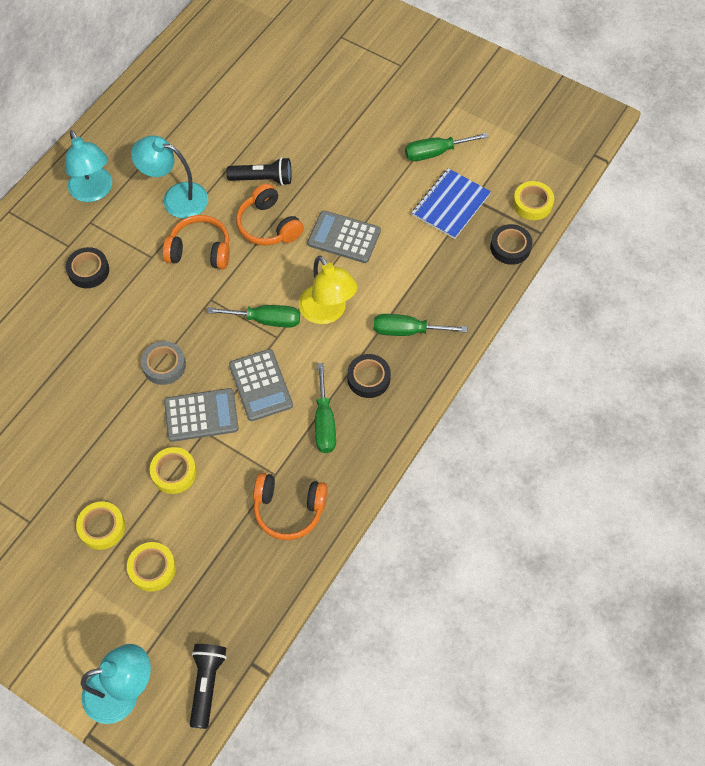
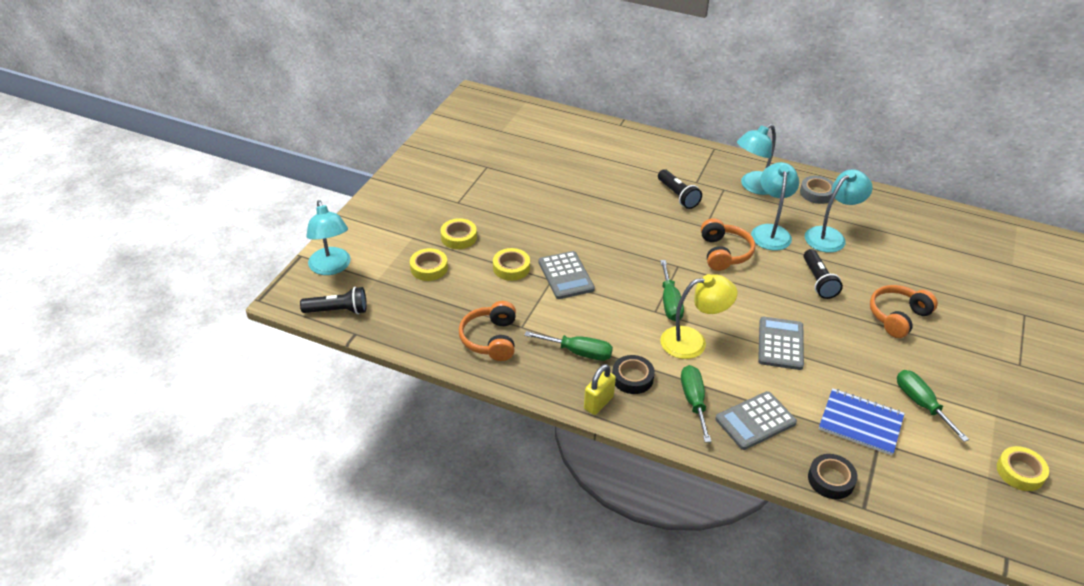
camera: 80 degrees right, 20 degrees down
black tape [66,247,109,288] -> black flashlight [658,169,702,209]
grey tape [141,341,186,385] -> grey tape moved to [800,176,834,204]
grey calculator [229,349,293,421] -> grey calculator moved to [715,391,797,450]
orange headphones [236,183,304,246] -> orange headphones moved to [870,285,938,338]
yellow lamp [299,255,358,324] -> yellow lamp turned 150 degrees counterclockwise [660,274,737,359]
green screwdriver [315,363,336,453] -> green screwdriver turned 150 degrees counterclockwise [524,331,613,361]
yellow tape [513,181,554,220] -> yellow tape moved to [997,446,1049,491]
none -> yellow padlock [584,364,616,415]
none -> turquoise lamp [805,169,873,253]

